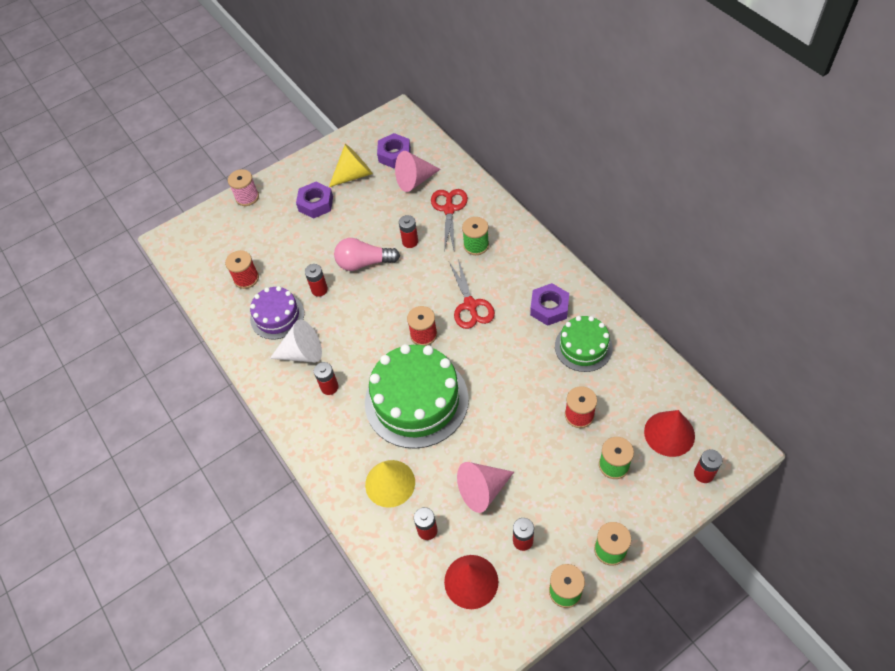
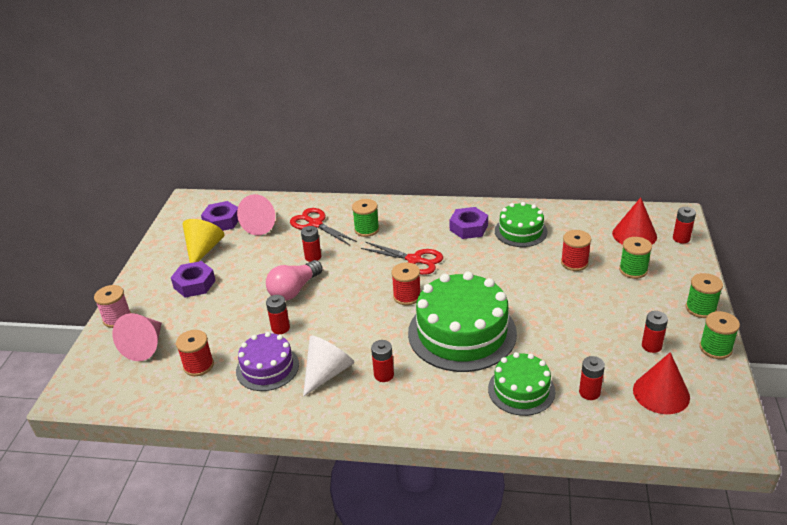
camera: 50 degrees left, 20 degrees down
yellow cone [365,460,415,508] -> green cake [488,352,555,416]
pink cone [457,462,514,513] -> pink cone moved to [112,313,162,361]

